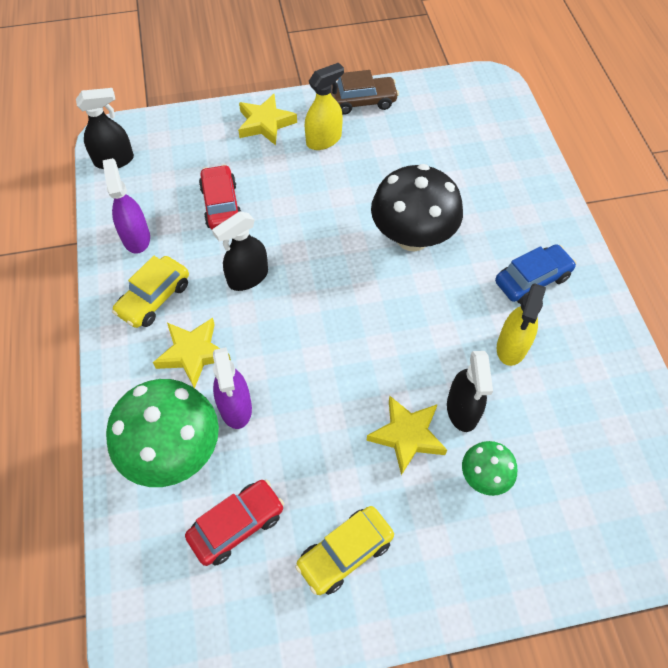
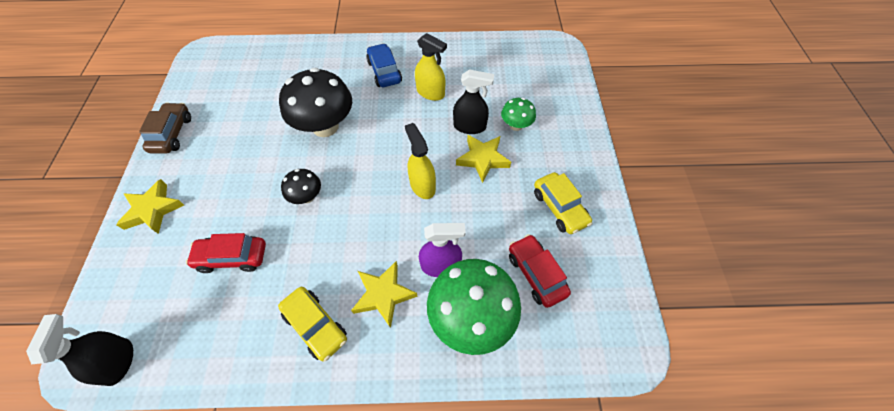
camera: 80 degrees left, 0 degrees up
purple spray bottle [103,158,150,254] -> none
black spray bottle [212,211,268,291] -> none
yellow spray bottle [305,62,344,150] -> yellow spray bottle moved to [405,123,436,199]
none -> black mushroom [281,169,321,204]

